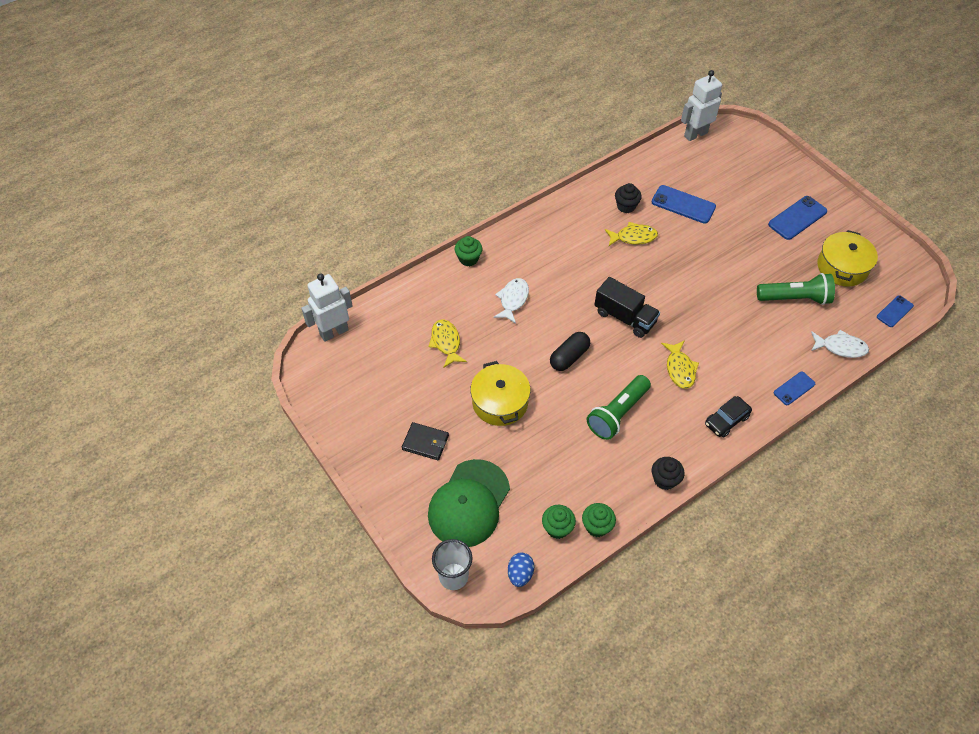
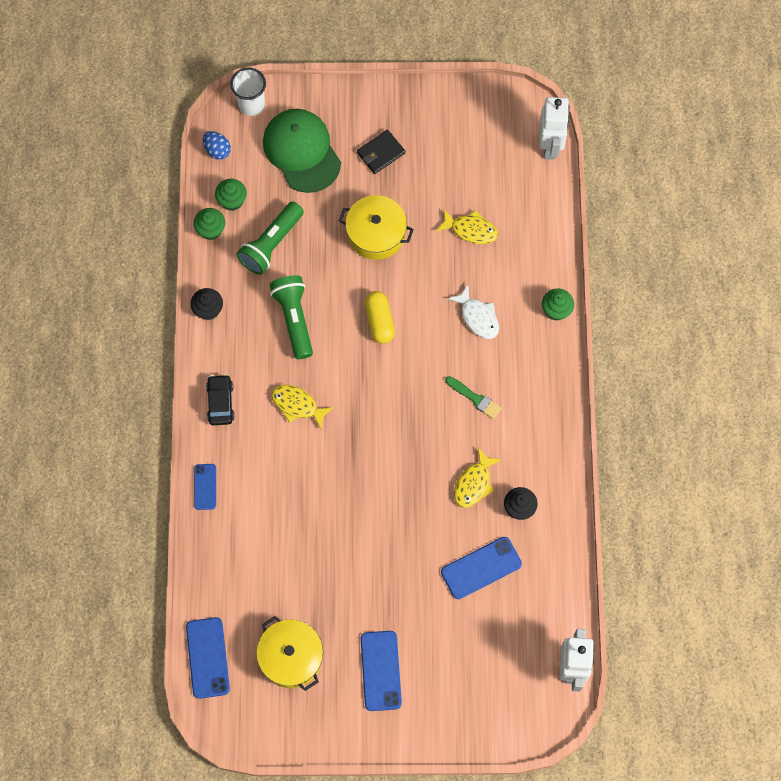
camera: 125 degrees right, 15 degrees up
black capsule [550,332,590,371] -> yellow capsule [365,291,395,344]
black truck [594,277,660,338] -> none
green flashlight [757,273,835,305] -> green flashlight moved to [237,202,304,275]
white fish [811,330,869,358] -> none
blue phone [877,295,914,327] -> blue phone [186,617,230,699], size x1.63
none -> green brush [445,376,502,419]

